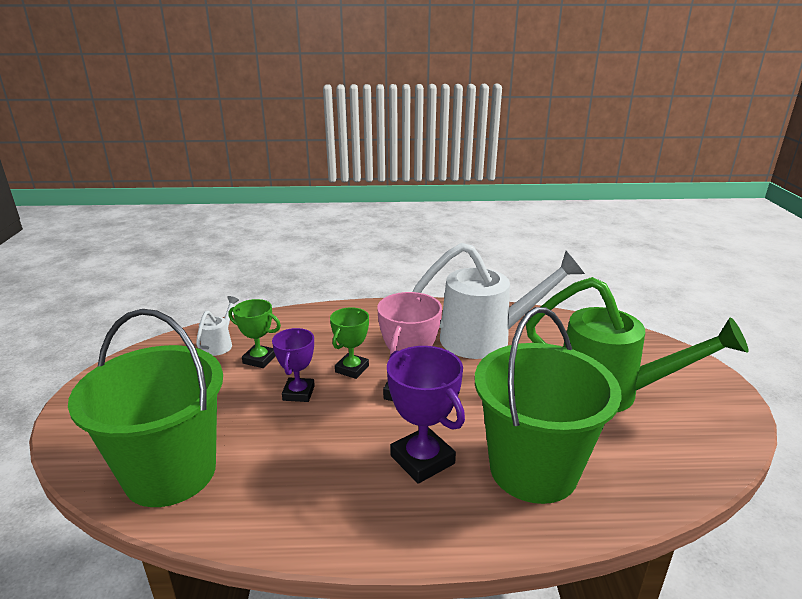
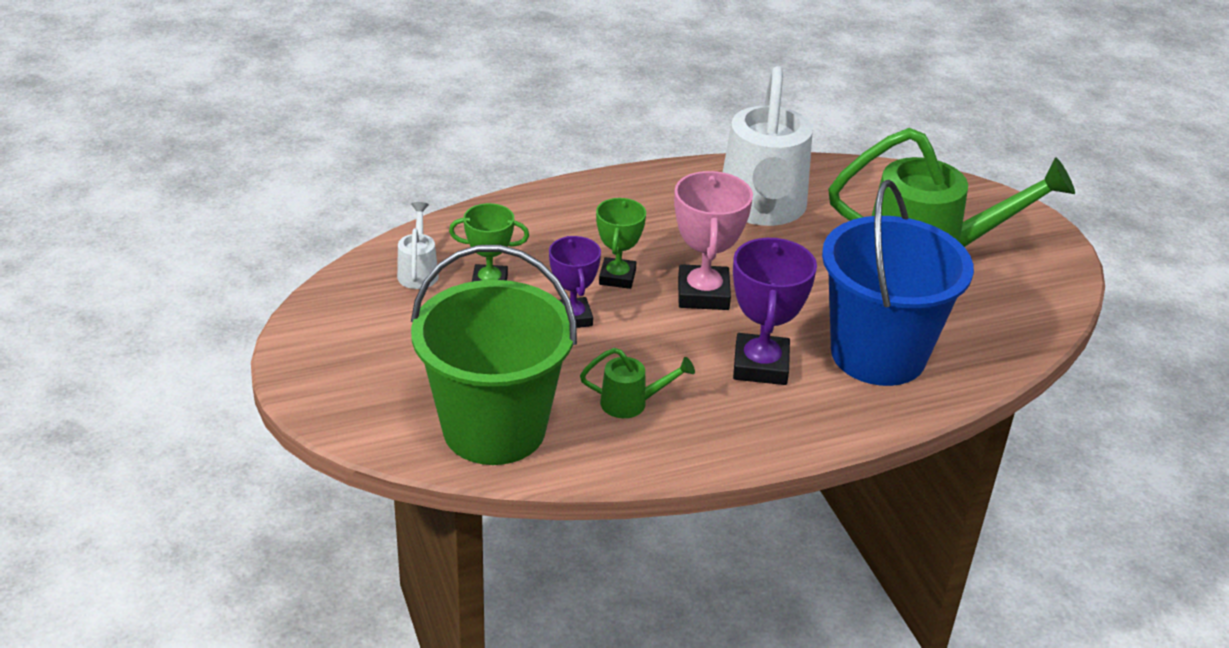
camera: 20 degrees left, 10 degrees up
purple trophy [387,346,465,484] -> purple trophy turned 60 degrees clockwise [733,238,817,385]
white watering can [413,243,585,359] -> white watering can turned 120 degrees clockwise [723,66,813,226]
green bucket [475,307,622,504] -> blue bucket [822,180,974,386]
none -> green watering can [580,348,695,418]

